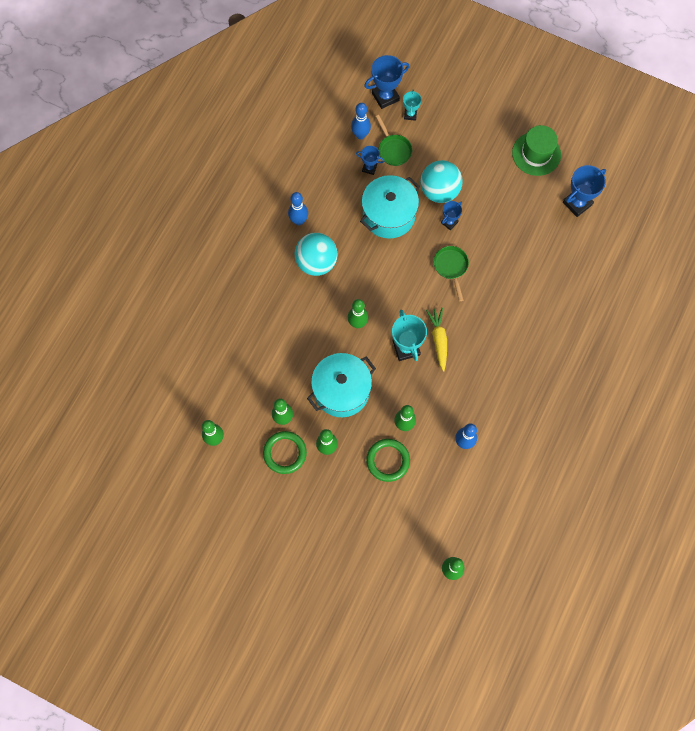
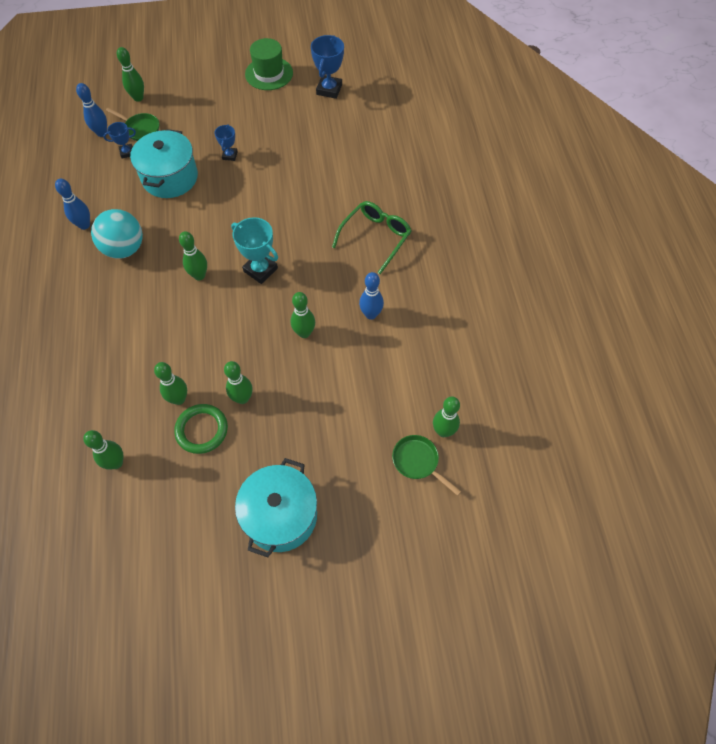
camera: 35 degrees left, 10 degrees down
turquoise pot [307,353,376,417] -> turquoise pot moved to [235,458,317,557]
blue trophy [364,55,410,109] -> none
green ring [366,439,410,482] -> none
turquoise trophy [403,89,422,121] -> green bowling pin [117,47,144,102]
turquoise ball [420,160,463,203] -> none
yellow carrot [426,308,447,371] -> none
green pan [434,246,469,301] -> green pan moved to [392,435,461,496]
none -> green glasses [332,201,412,274]

